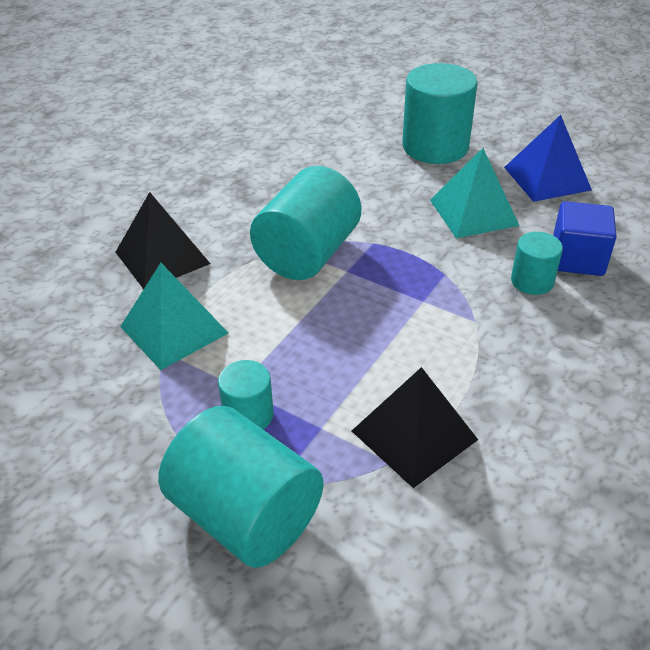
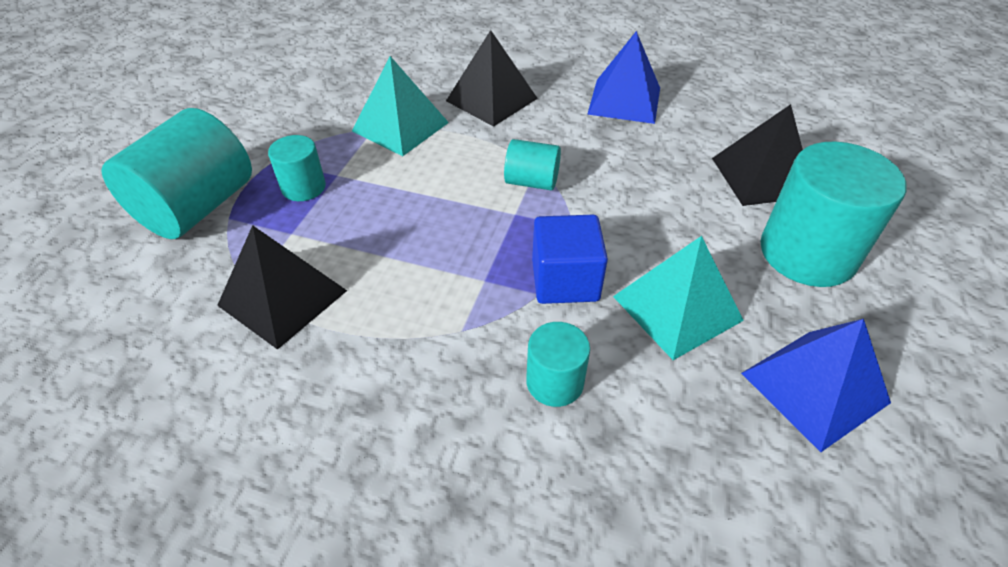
camera: 75 degrees right, 5 degrees up
turquoise cylinder [250,166,361,280] -> turquoise cylinder [504,139,561,190], size x0.52
blue cube [553,201,617,276] -> blue cube moved to [532,215,608,304]
none -> blue pyramid [587,31,660,124]
none -> black pyramid [712,104,803,206]

